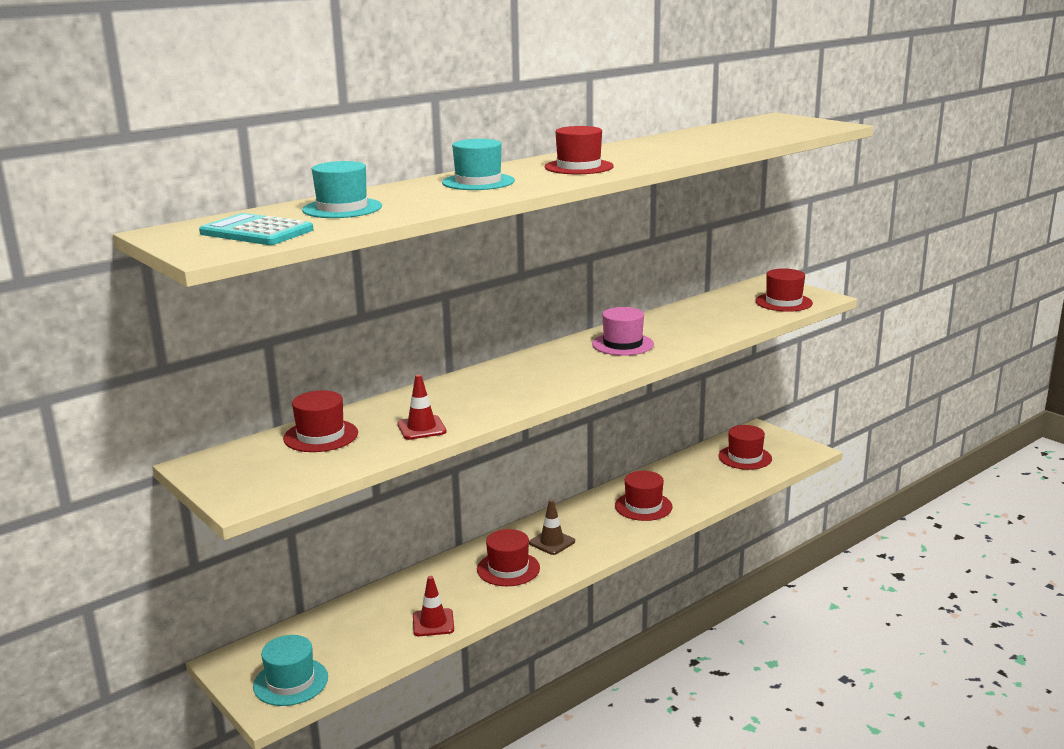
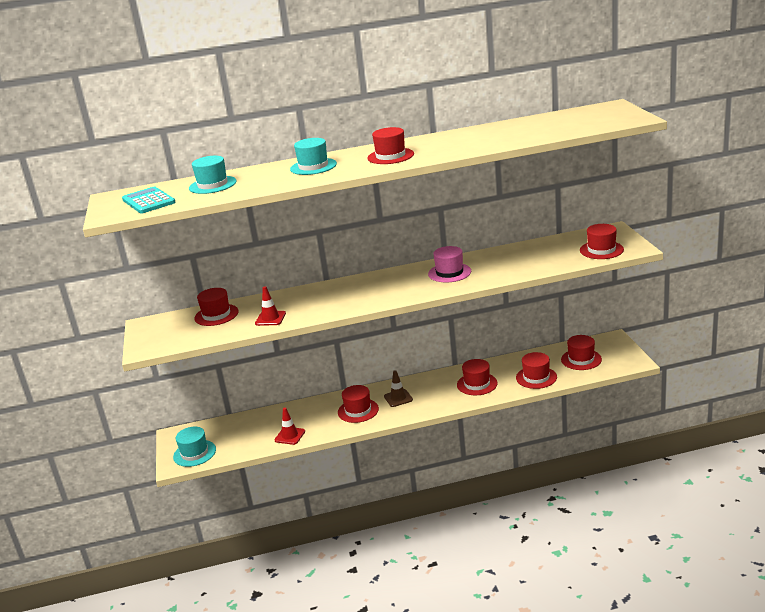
camera: 30 degrees right, 5 degrees up
none -> red hat [516,352,557,389]

